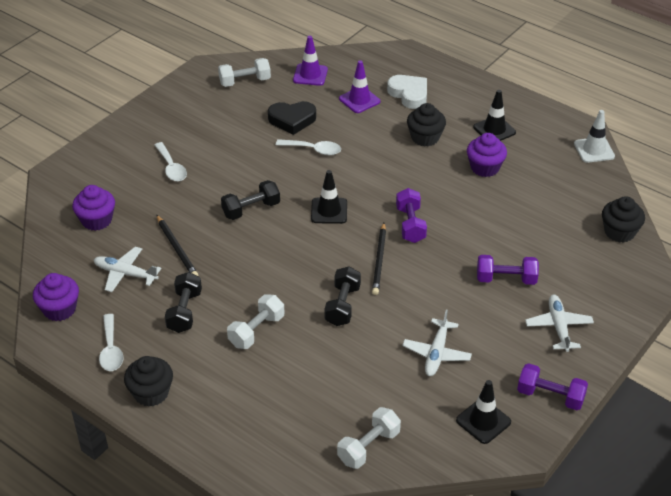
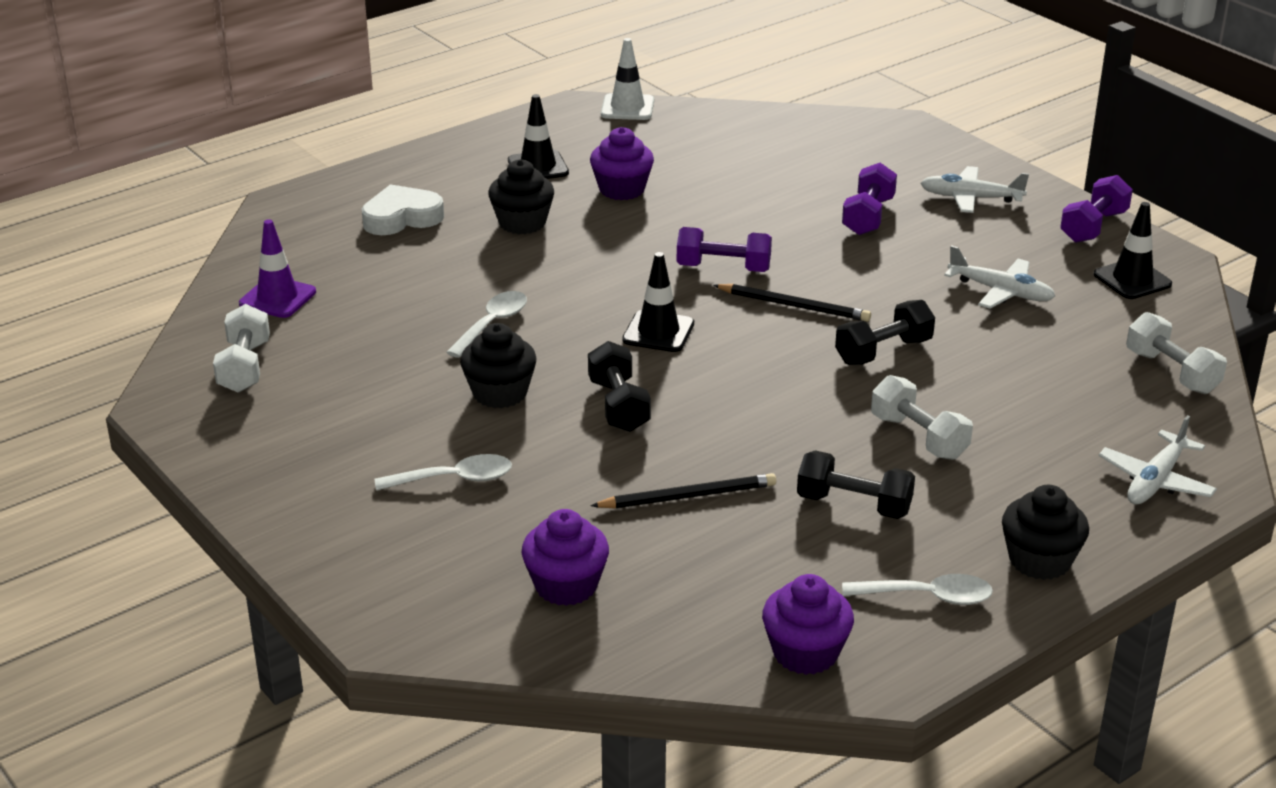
camera: 75 degrees left, 10 degrees down
white plane [94,247,161,292] -> white plane moved to [1099,415,1217,504]
black heart [268,101,316,135] -> none
black dumbbell [325,266,361,326] -> black dumbbell turned 60 degrees counterclockwise [835,300,935,365]
purple traffic cone [339,60,380,113] -> none
black cupcake [602,196,645,243] -> black cupcake moved to [460,323,537,408]

